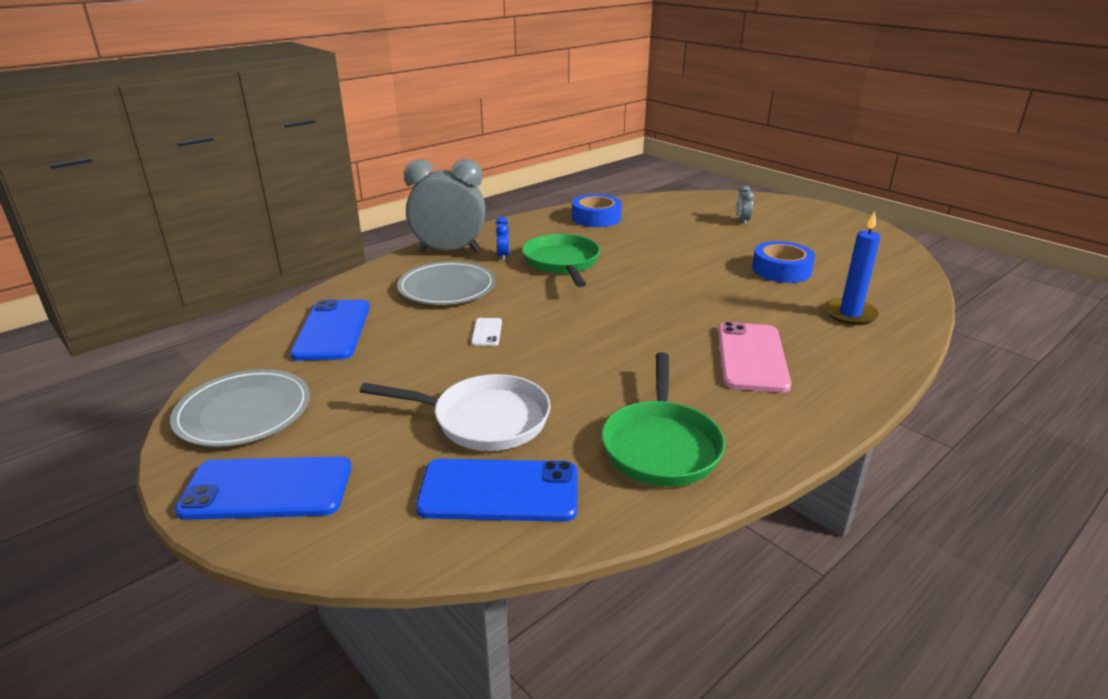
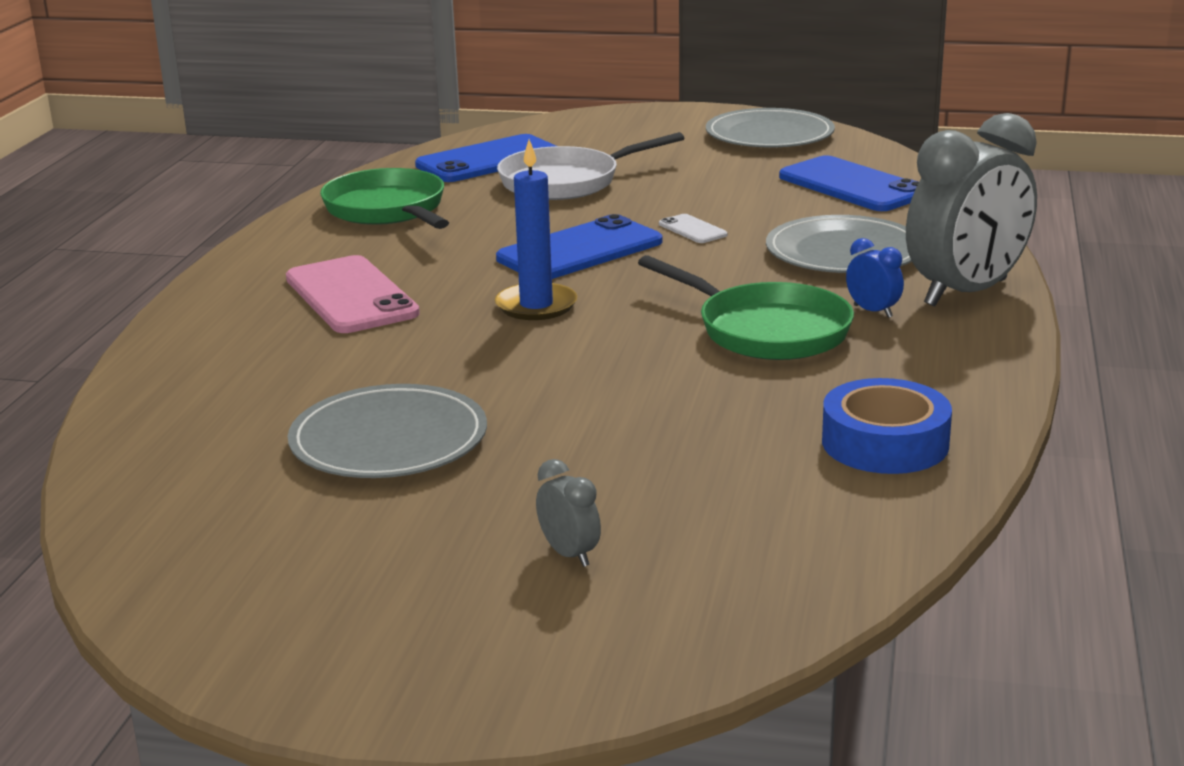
camera: 145 degrees right, 5 degrees down
blue phone [174,456,351,520] -> blue phone moved to [496,214,662,279]
blue tape [752,241,815,283] -> grey plate [288,384,487,478]
blue candle [824,211,881,325] -> blue candle moved to [495,139,577,320]

